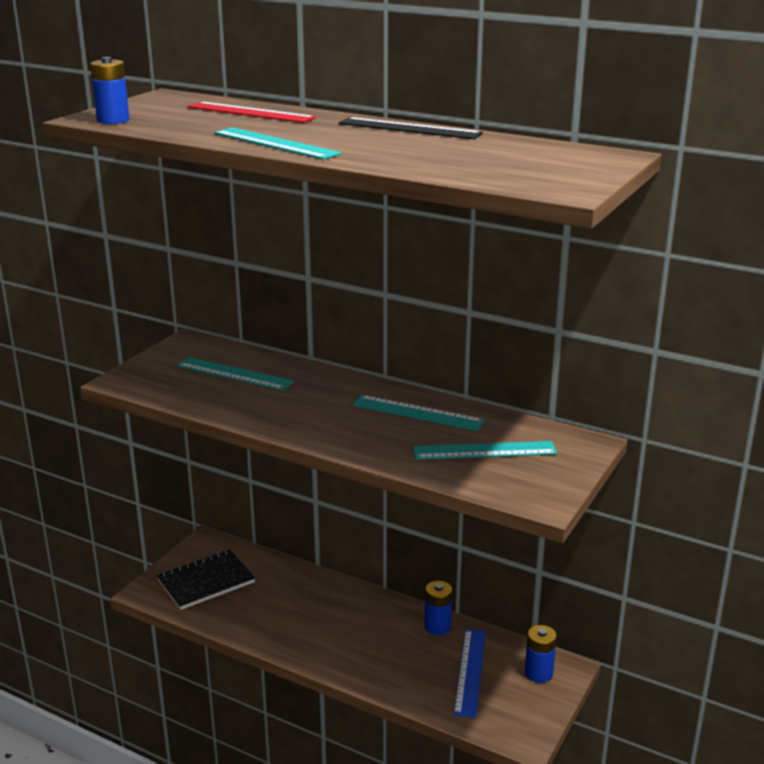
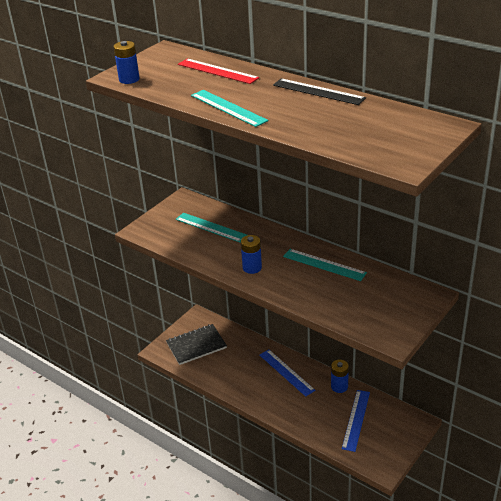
camera: 10 degrees right, 10 degrees up
turquoise ruler [413,441,557,460] -> none
blue battery [525,625,557,683] -> blue battery moved to [241,235,262,274]
none -> blue ruler [260,349,315,397]

